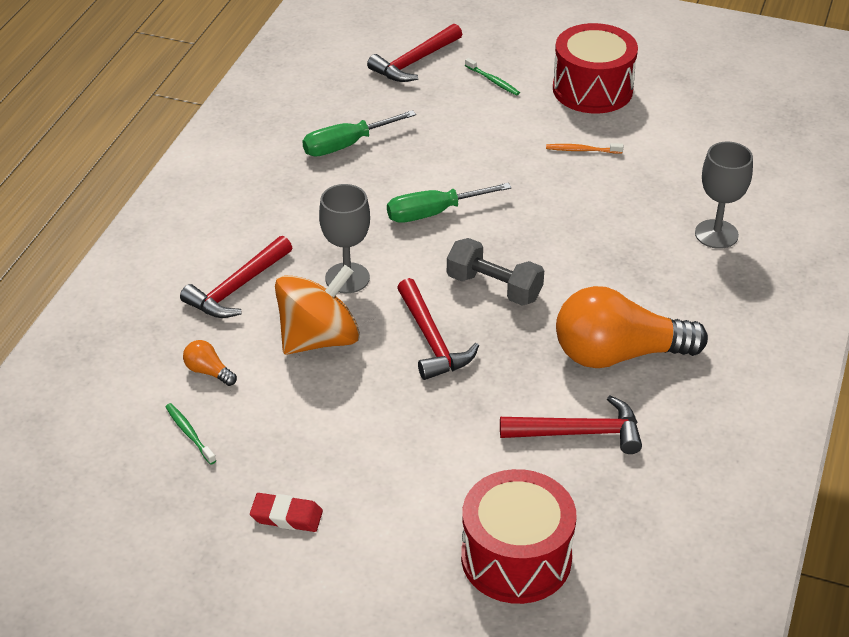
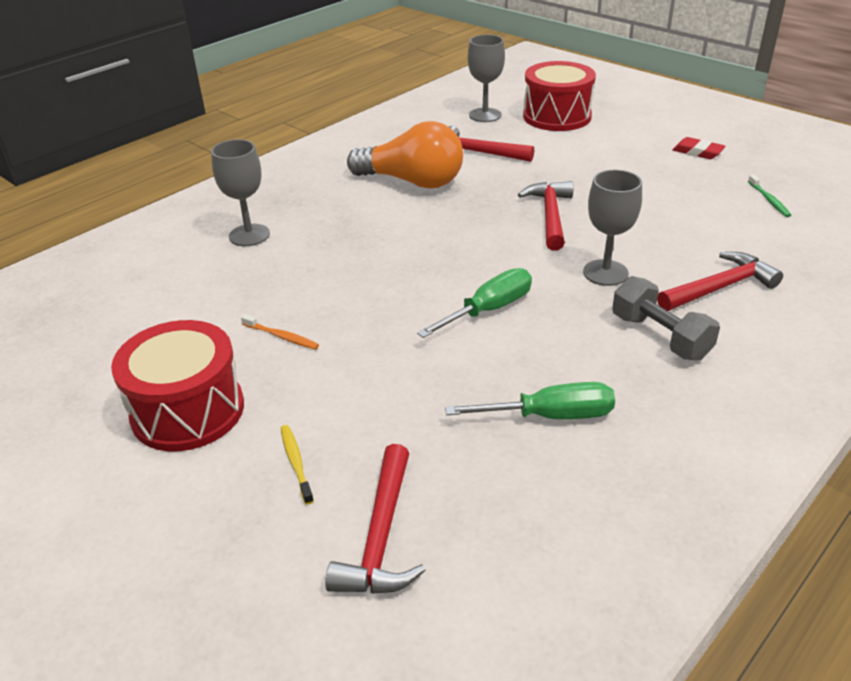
camera: 155 degrees left, 5 degrees down
orange light bulb [183,340,237,386] -> none
orange spinning top [275,265,360,355] -> none
red hammer [367,24,462,82] -> red hammer turned 120 degrees clockwise [325,444,426,594]
green screwdriver [387,183,512,223] -> green screwdriver turned 45 degrees counterclockwise [417,268,532,338]
grey dumbbell [447,238,544,306] -> grey dumbbell moved to [612,276,720,360]
green toothbrush [465,58,520,96] -> yellow toothbrush [281,425,314,505]
none -> grey goblet [468,35,505,122]

